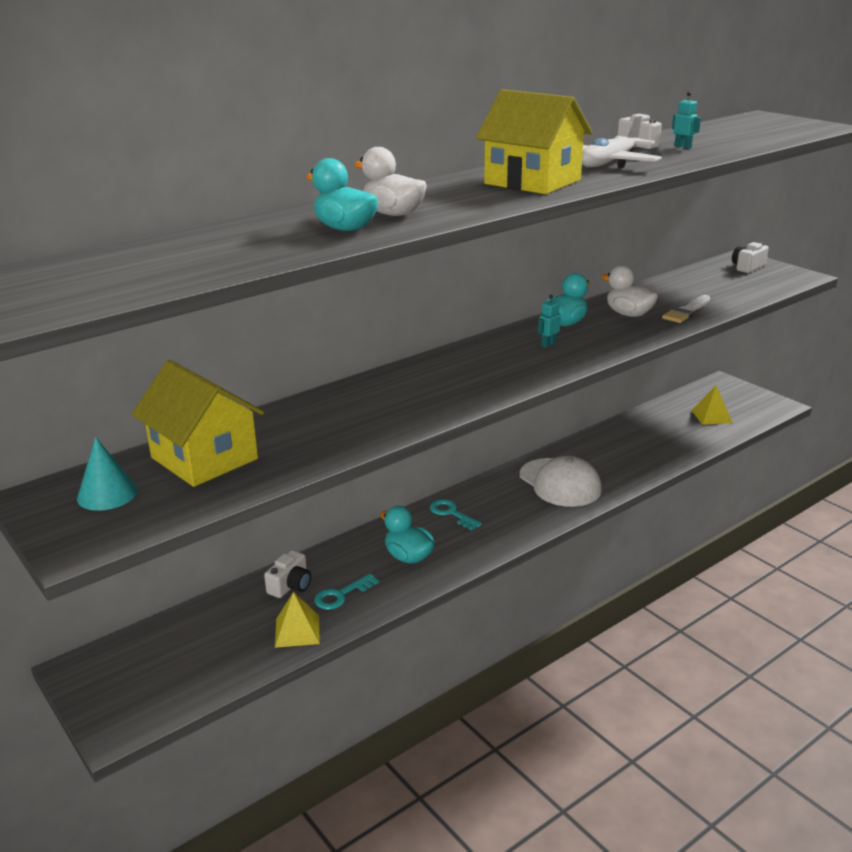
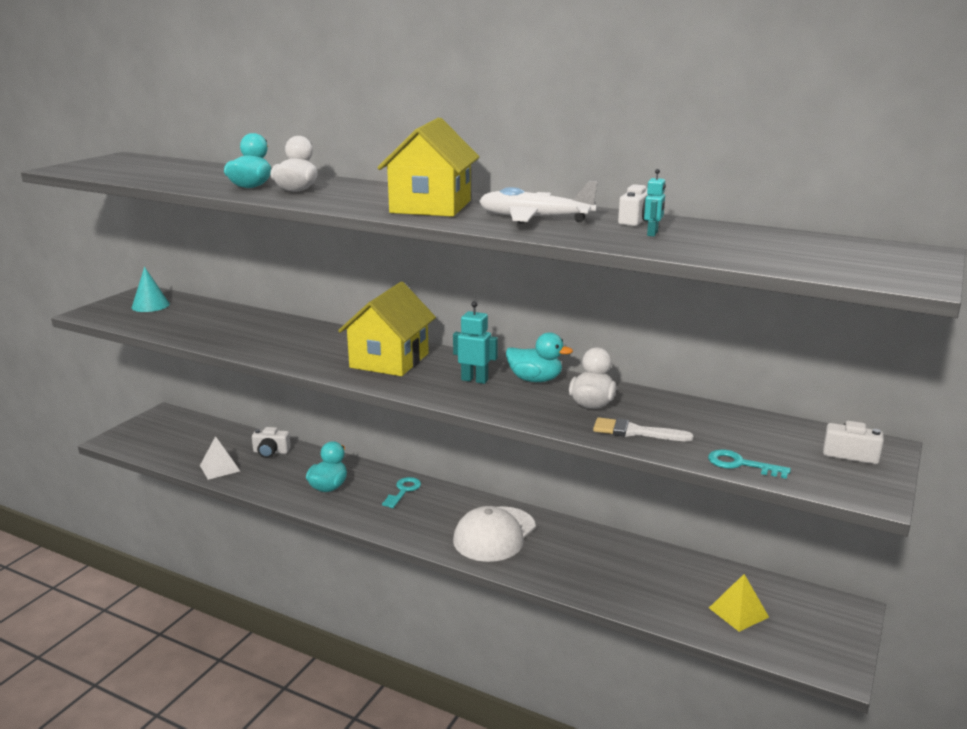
camera: 65 degrees right, 5 degrees down
yellow house [132,360,264,487] -> yellow house moved to [338,282,436,376]
yellow pyramid [275,592,319,648] -> white pyramid [200,436,240,480]
turquoise key [314,573,379,610] -> turquoise key moved to [708,449,791,479]
turquoise robot [538,295,561,348] -> turquoise robot [453,301,498,384], size x1.55

